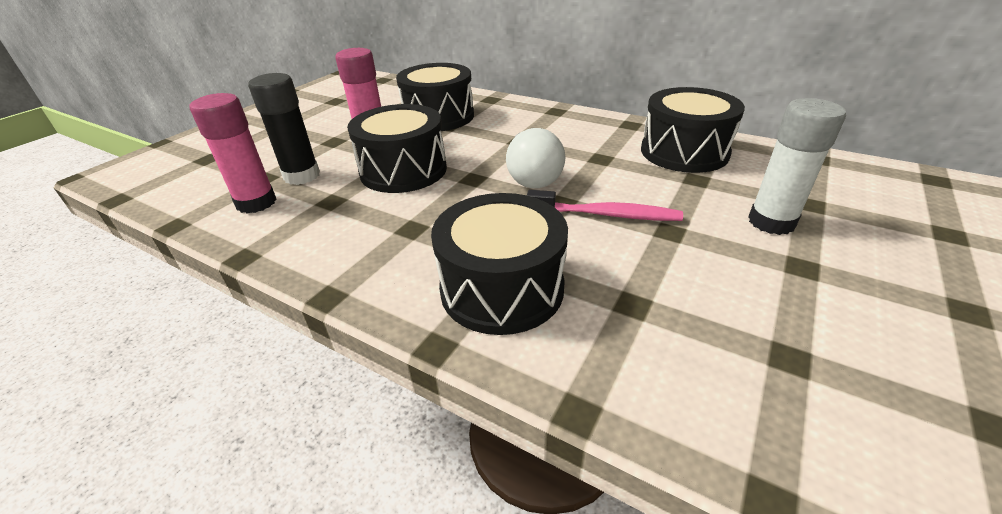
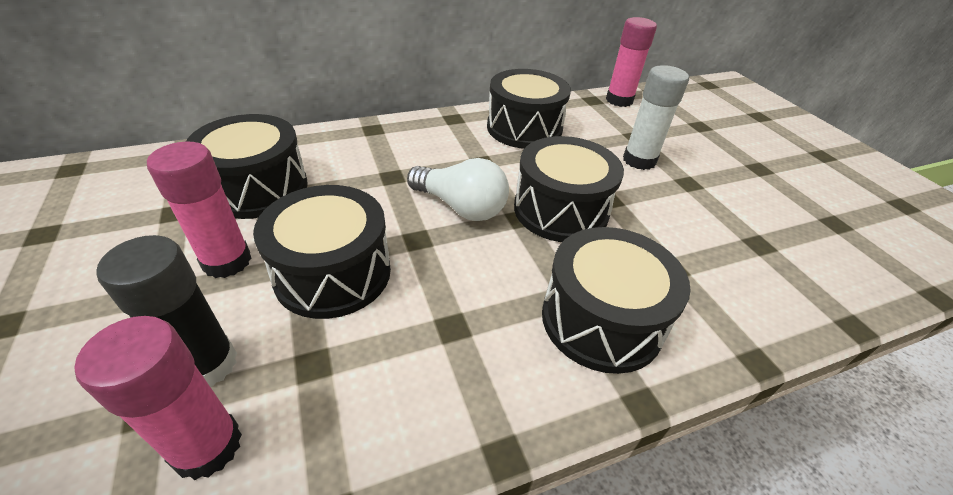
camera: 55 degrees left, 5 degrees up
pink toothbrush [527,190,683,221] -> black drum [514,136,624,242]
none -> pink glue stick [606,17,657,107]

